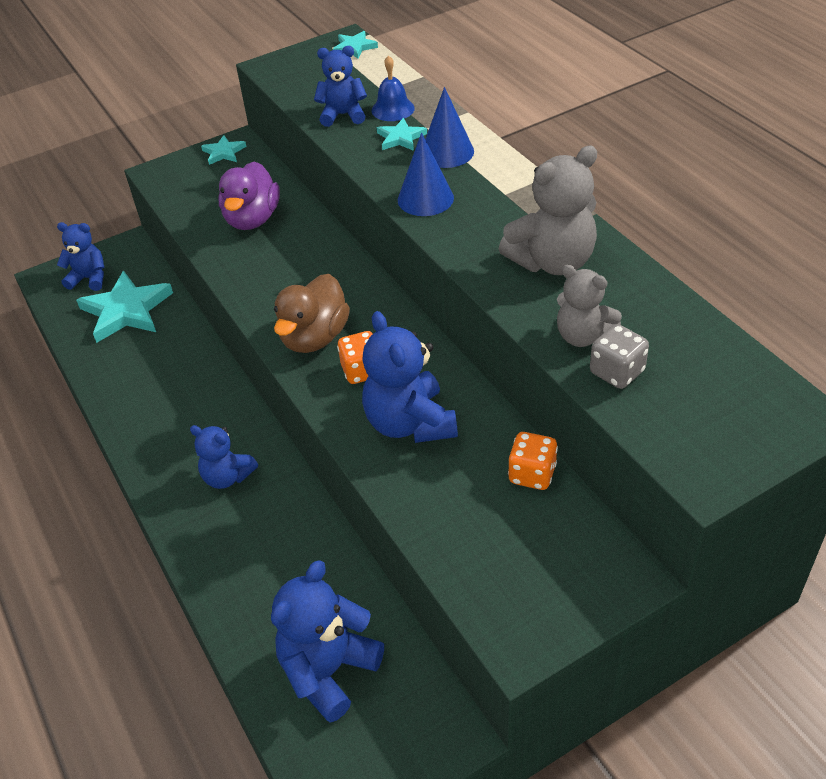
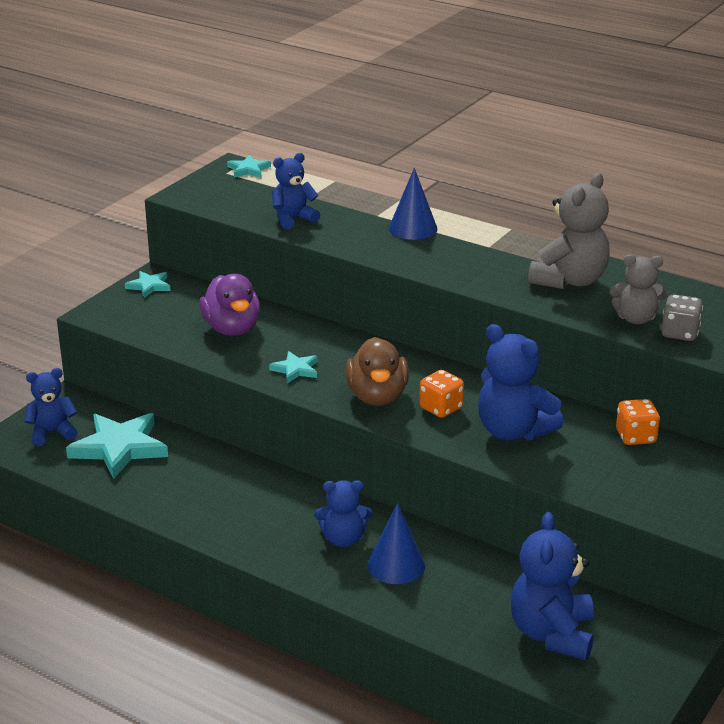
camera: 30 degrees left, 15 degrees down
blue bell [371,55,415,121] -> none
turquoise star [377,118,427,151] -> turquoise star moved to [269,351,317,383]
blue cone [398,133,454,216] -> blue cone moved to [368,503,425,584]

